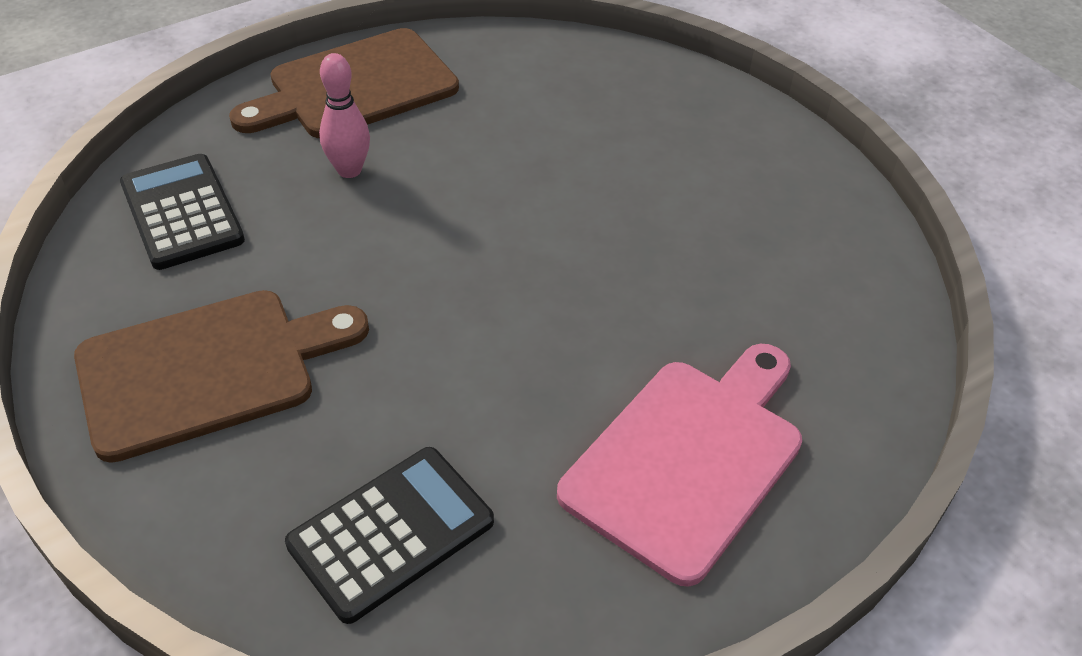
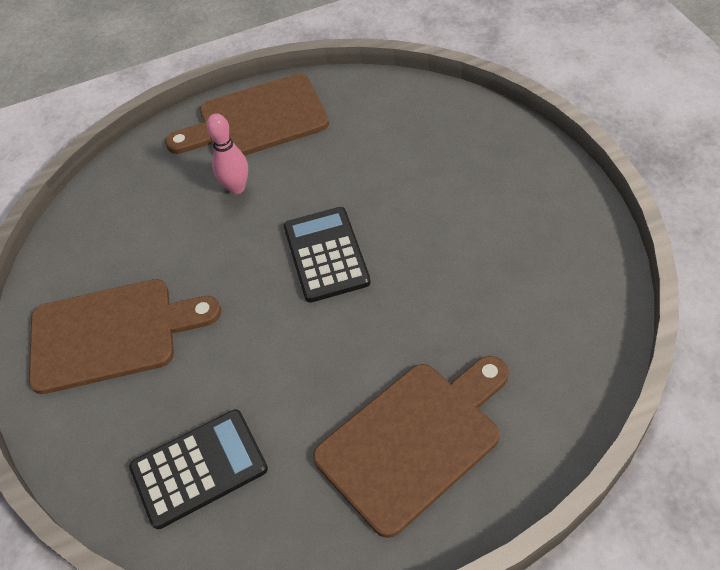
camera: 20 degrees right, 5 degrees up
black calculator [120,154,245,270] -> black calculator moved to [284,207,371,303]
pink cutting board [557,344,802,586] -> brown cutting board [313,356,509,538]

